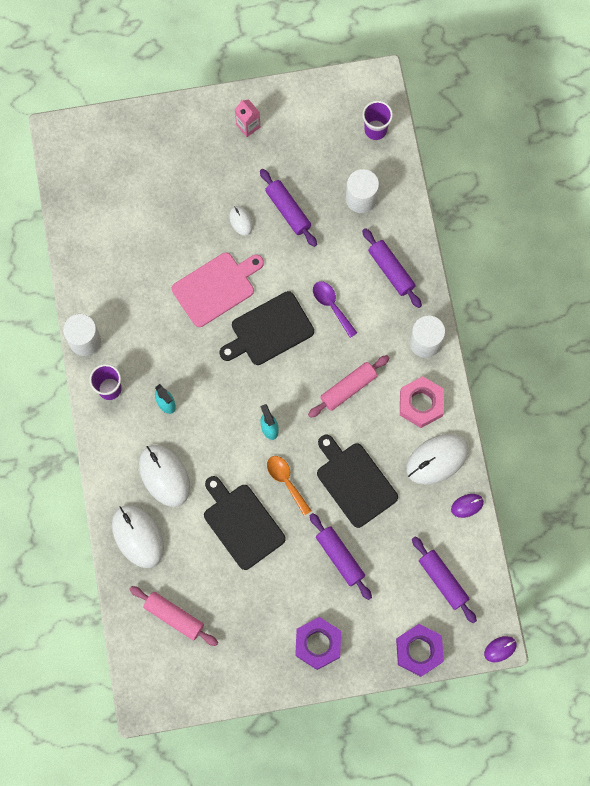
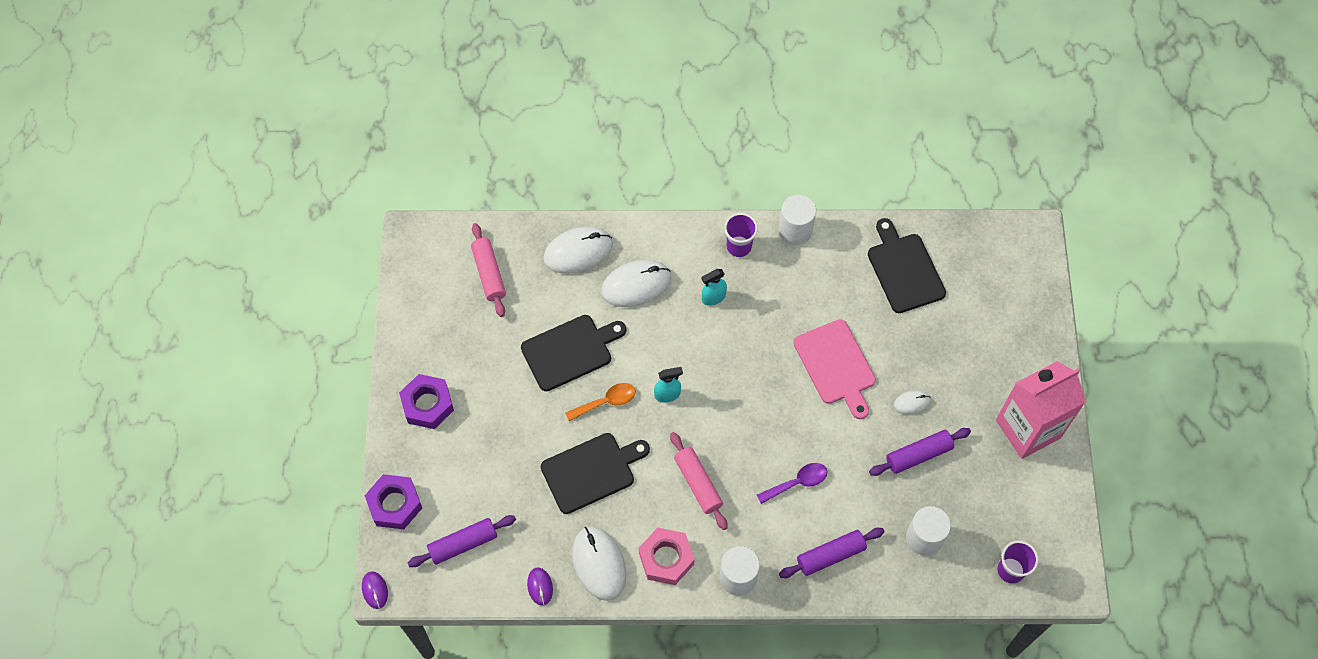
camera: 100 degrees right, 10 degrees down
pink rolling pin [129,586,218,646] -> pink rolling pin turned 60 degrees counterclockwise [471,223,506,317]
black cutting board [220,291,314,365] -> black cutting board moved to [868,218,946,313]
pink carton [235,99,260,137] -> pink carton [996,361,1086,459], size x2.33
purple rolling pin [309,513,372,600] -> none

